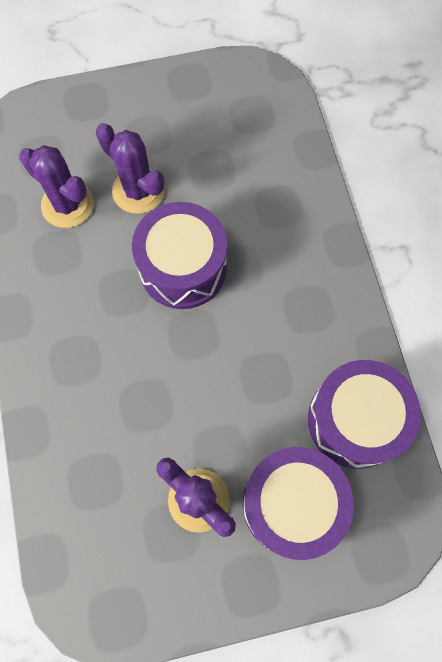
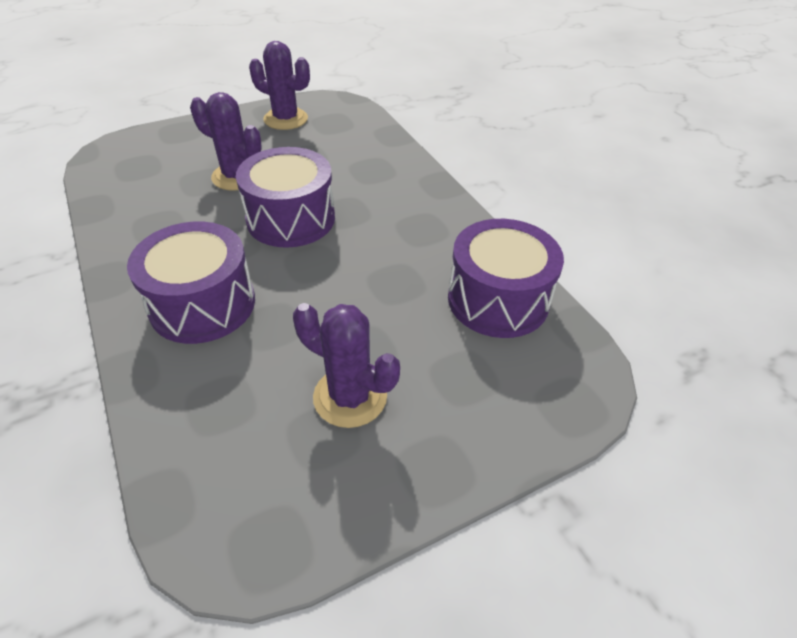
camera: 15 degrees left, 25 degrees down
purple cactus [19,145,94,228] -> purple cactus moved to [249,41,310,130]
purple drum [243,447,354,560] -> purple drum moved to [127,222,255,344]

